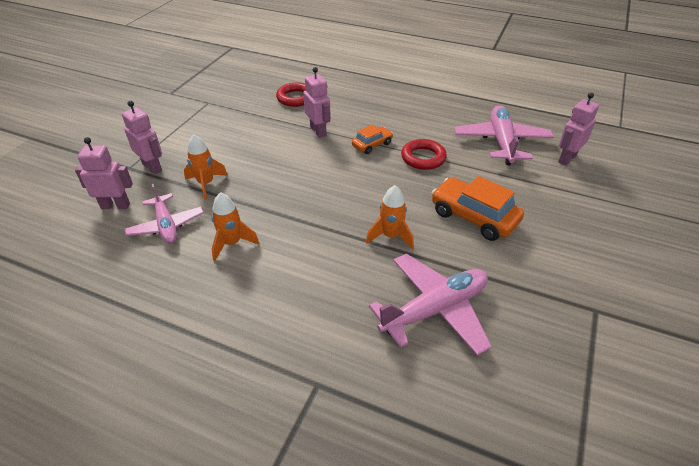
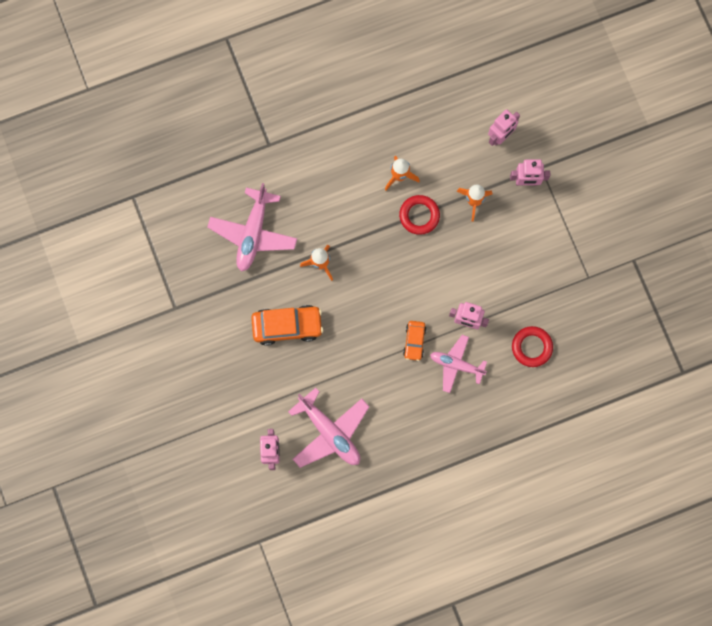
camera: 135 degrees right, 35 degrees up
pink plane [125,184,204,244] -> pink plane moved to [430,335,487,393]
red ring [401,139,447,170] -> red ring moved to [399,195,440,235]

